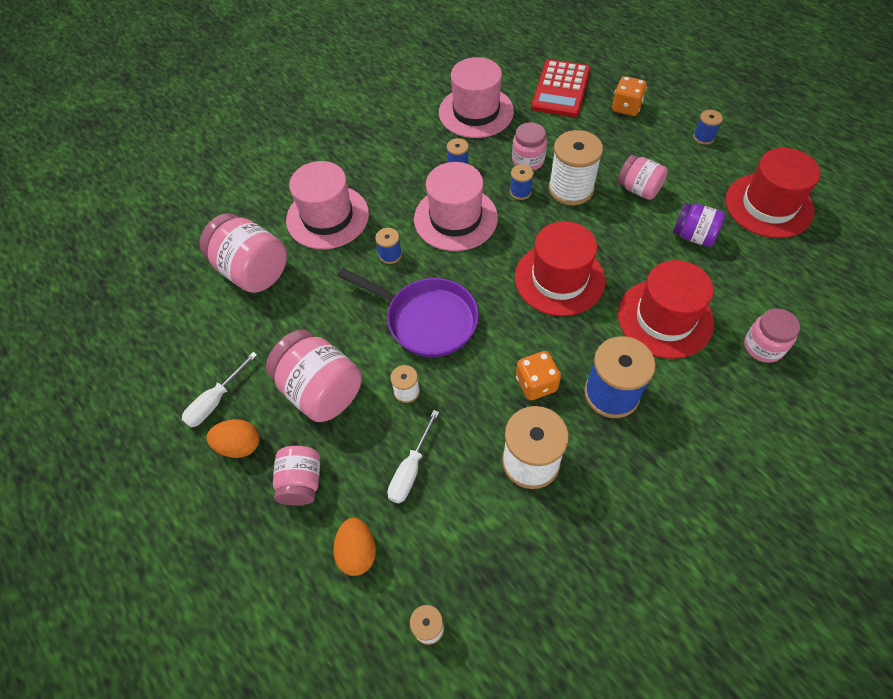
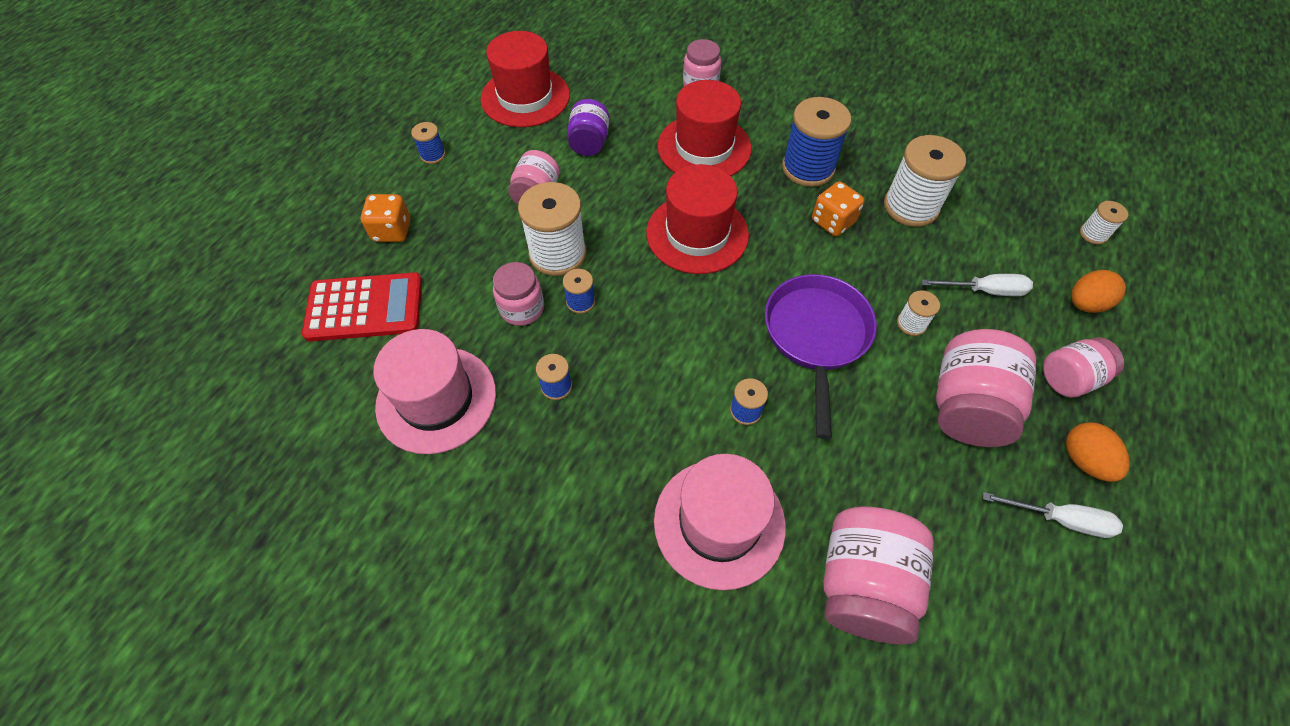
camera: 115 degrees left, 0 degrees up
pink hat [414,162,498,251] -> none

